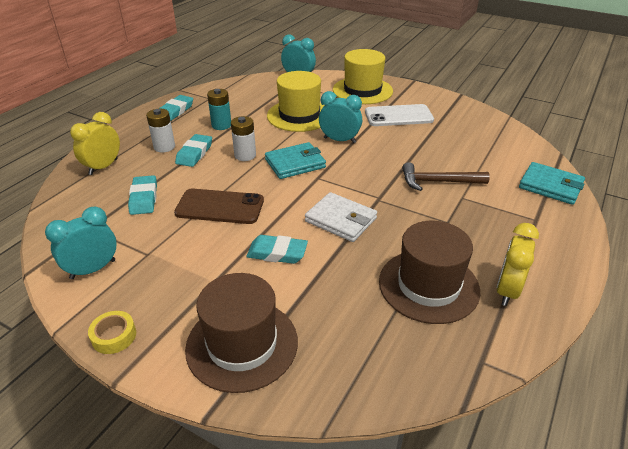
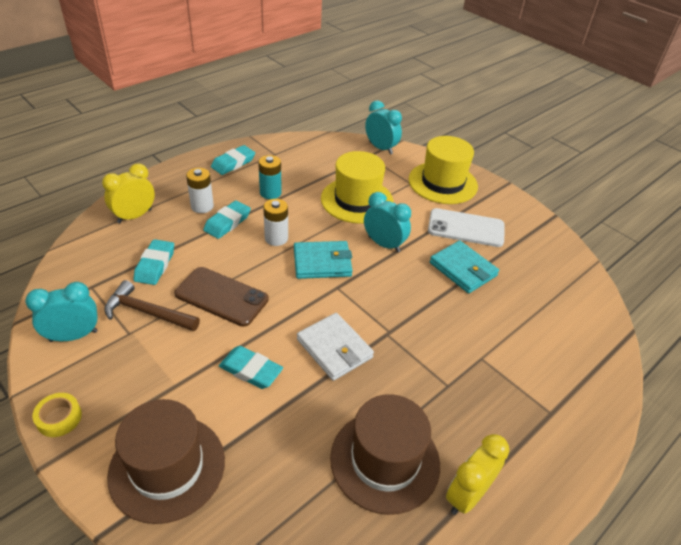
camera: 15 degrees right, 5 degrees up
brown hammer [402,162,490,191] -> brown hammer moved to [104,280,200,331]
turquoise wallet [519,162,585,205] -> turquoise wallet moved to [430,240,499,293]

